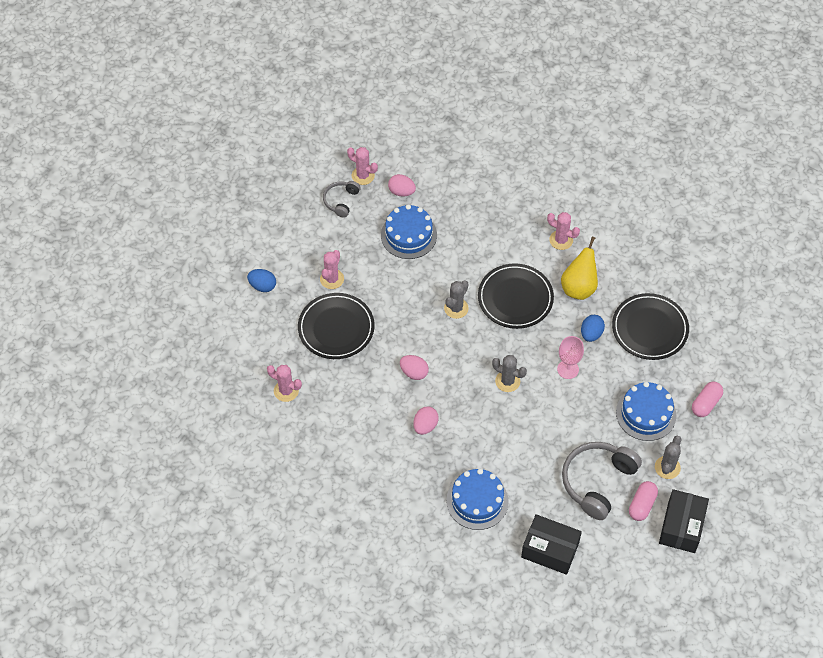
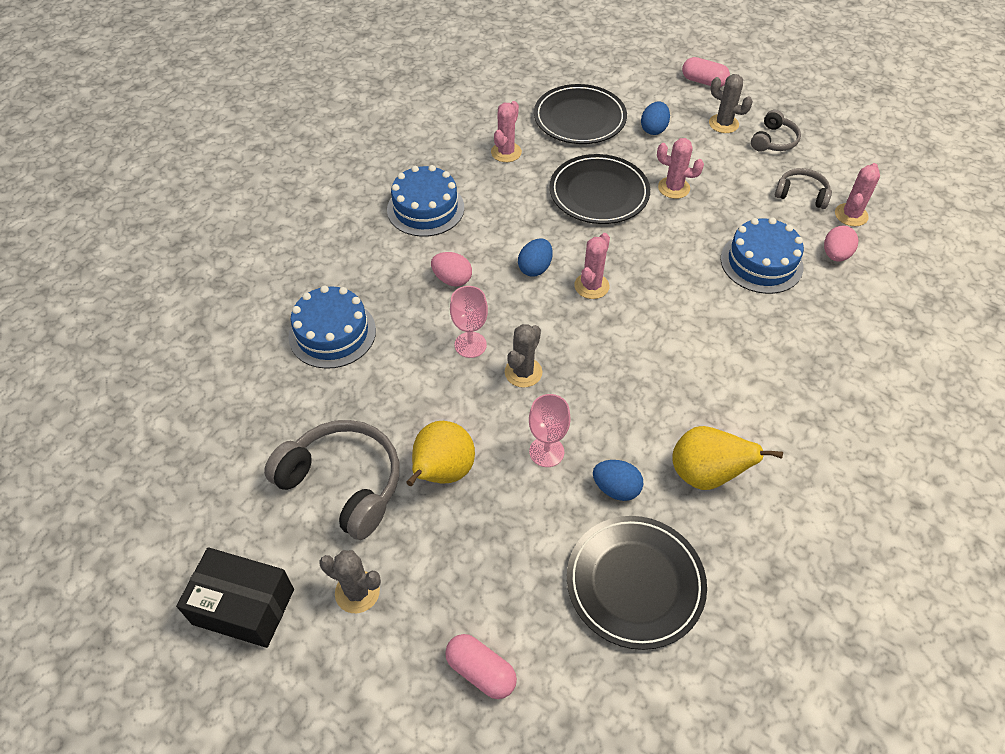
camera: 90 degrees right, 5 degrees down
pink egg [400,355,429,380] -> blue egg [518,239,553,276]
grey cactus [444,280,469,319] -> grey cactus moved to [709,74,753,133]
black plate [478,263,554,329] -> black plate moved to [534,84,627,144]
black box [521,514,582,575] -> none
pink cactus [547,212,580,250] -> pink cactus moved to [574,233,610,299]
blue cake [616,382,676,441] -> blue cake moved to [387,165,464,237]
pink capsule [629,481,658,521] -> pink capsule moved to [682,57,730,87]
none -> yellow pear [406,421,475,486]
none -> pink goblet [450,286,488,358]
none -> grey headphones [751,110,801,152]

